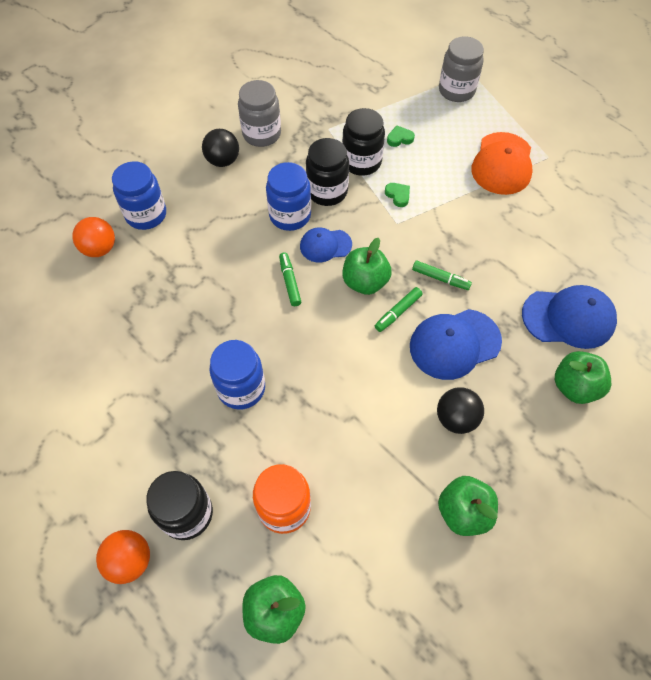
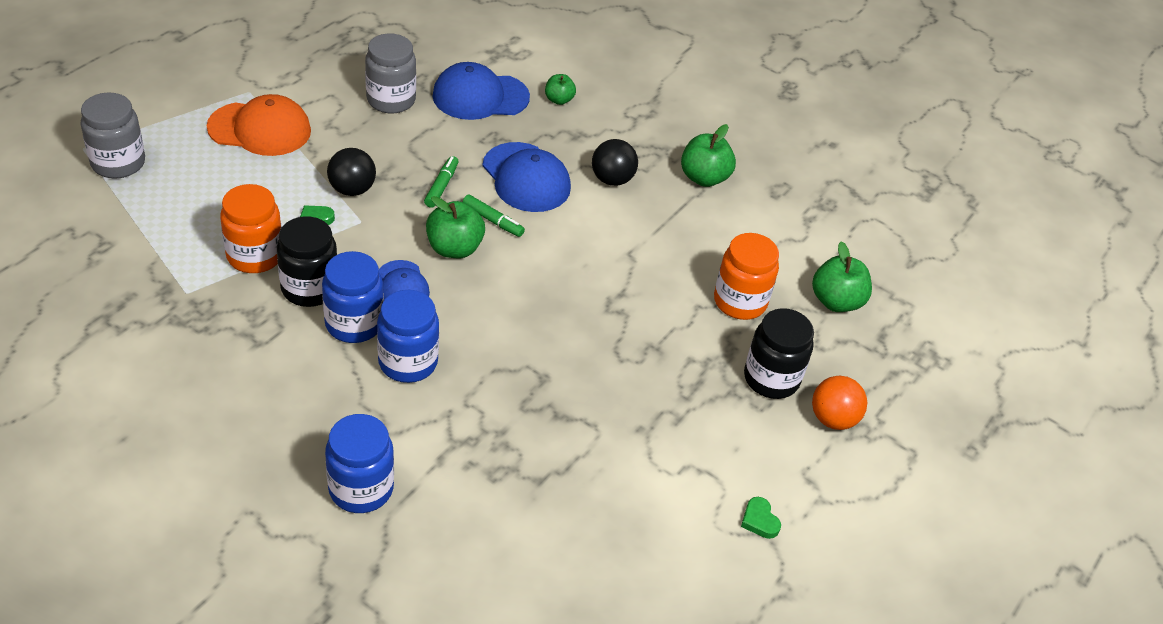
camera: 105 degrees left, 15 degrees down
orange ball [72,217,115,257] -> none
black ball [202,129,239,167] -> black ball moved to [327,148,376,196]
blue jar [210,340,265,410] -> blue jar moved to [377,290,439,383]
grey jar [238,80,281,147] -> grey jar moved to [365,33,416,114]
green marker [279,252,301,306] -> none
black jar [342,108,385,176] -> orange jar [220,184,282,273]
green heart [387,125,415,147] -> green heart moved to [741,497,781,539]
blue cap [522,285,617,349] -> blue cap turned 90 degrees counterclockwise [432,62,530,120]
green apple [555,351,611,404] -> green apple [545,74,576,105], size x0.60

